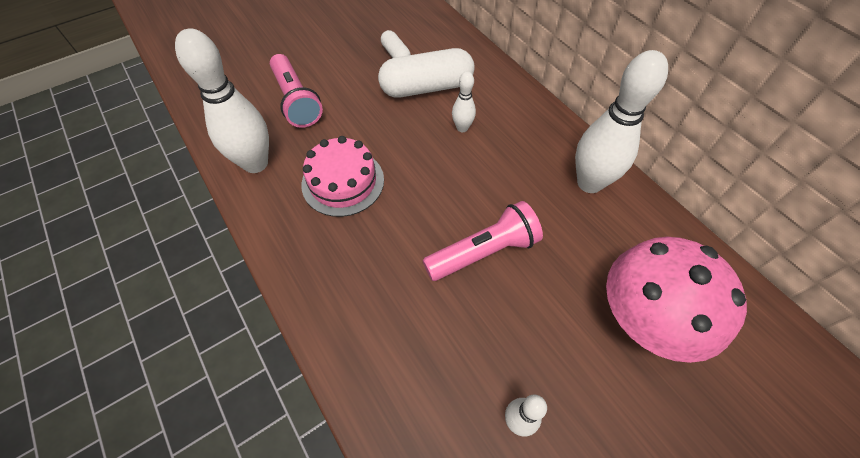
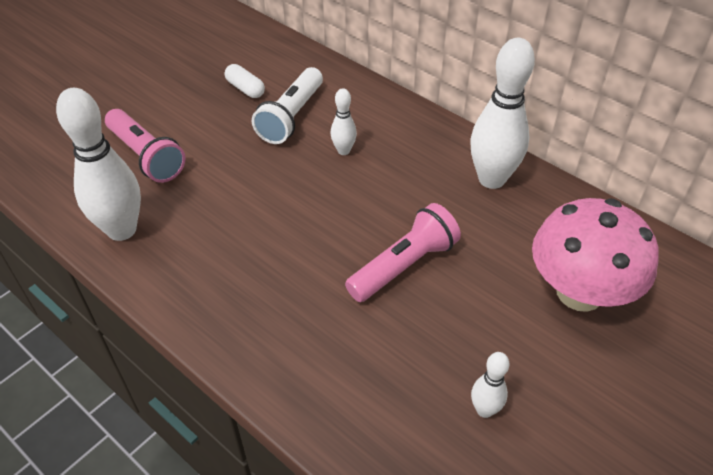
camera: 15 degrees left, 10 degrees down
pink cake [301,136,384,217] -> none
white capsule [378,48,475,98] -> white flashlight [252,67,323,144]

